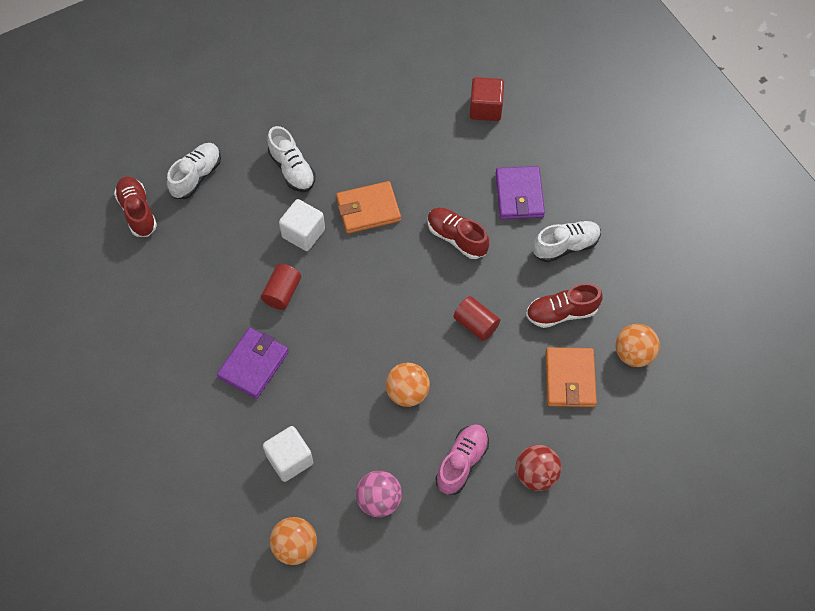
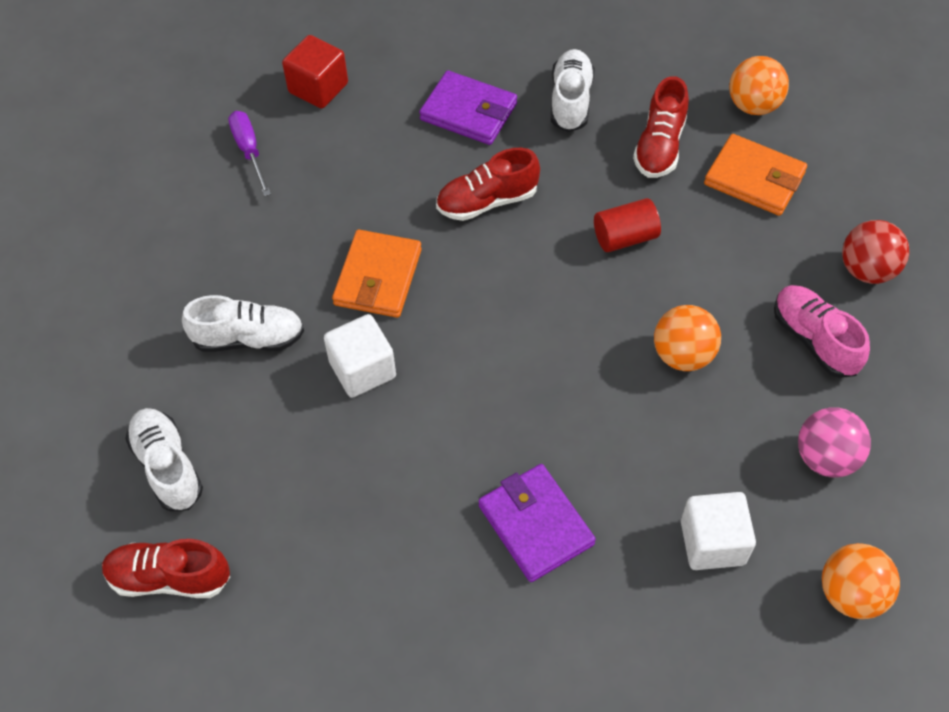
camera: 60 degrees left, 5 degrees down
red cylinder [261,264,301,310] -> none
none -> purple screwdriver [228,111,271,196]

